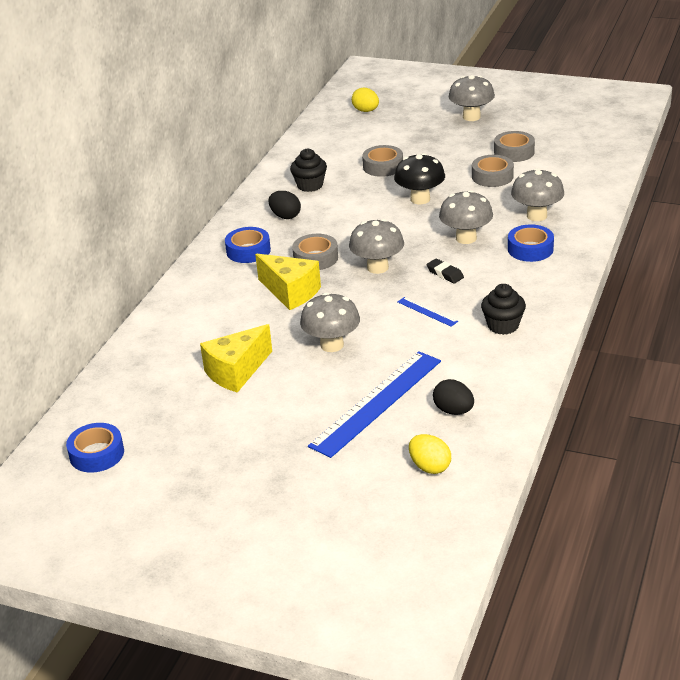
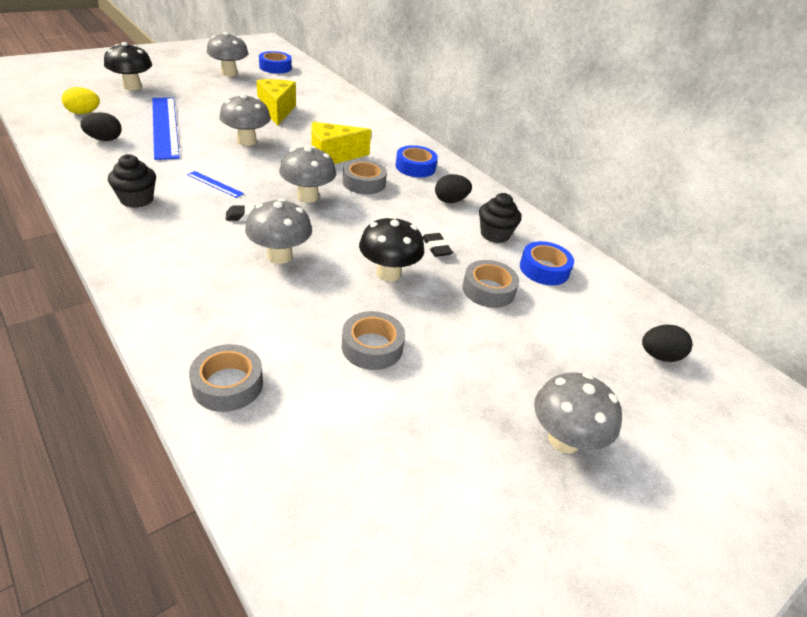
camera: 115 degrees right, 5 degrees up
yellow egg [352,88,379,112] -> black egg [642,325,692,362]
blue ruler [398,297,458,327] -> blue ruler turned 45 degrees clockwise [187,171,244,198]
grey tape [494,131,535,162] -> grey tape moved to [189,344,263,412]
blue tape [508,224,554,262] -> blue tape moved to [520,241,574,285]
grey mushroom [511,168,564,221] -> grey mushroom moved to [207,32,248,76]
none -> black mushroom [104,42,152,90]
none -> black eraser [423,233,453,257]

